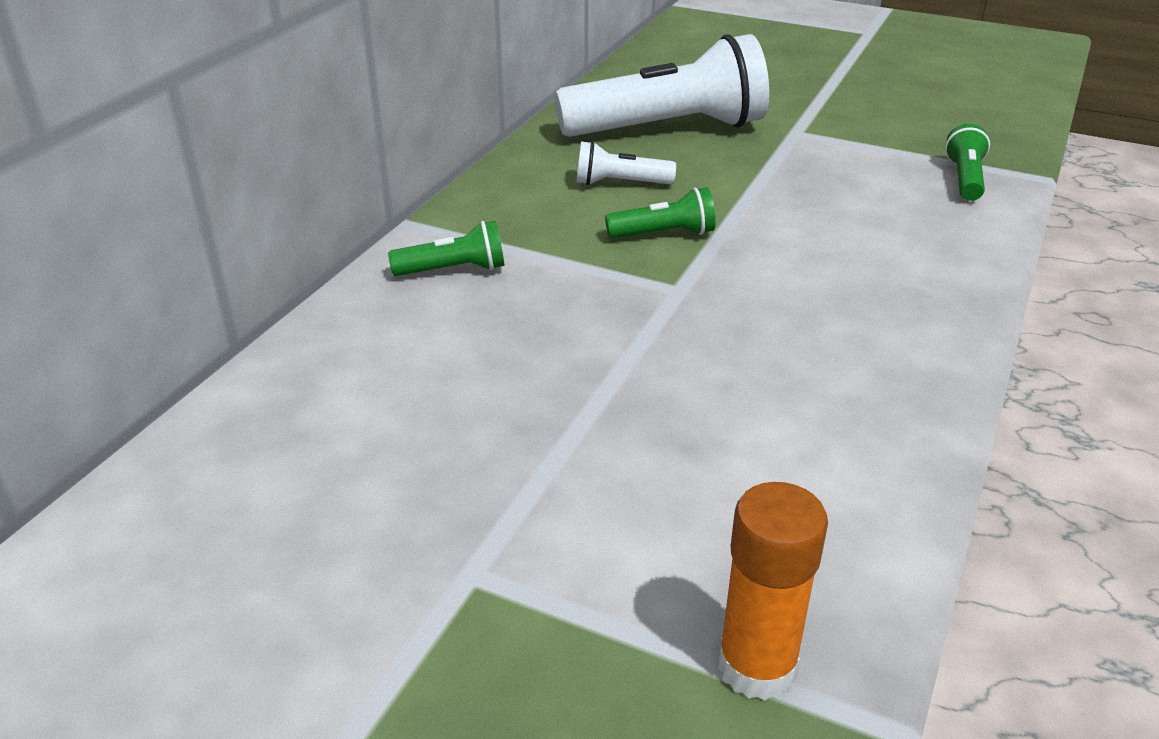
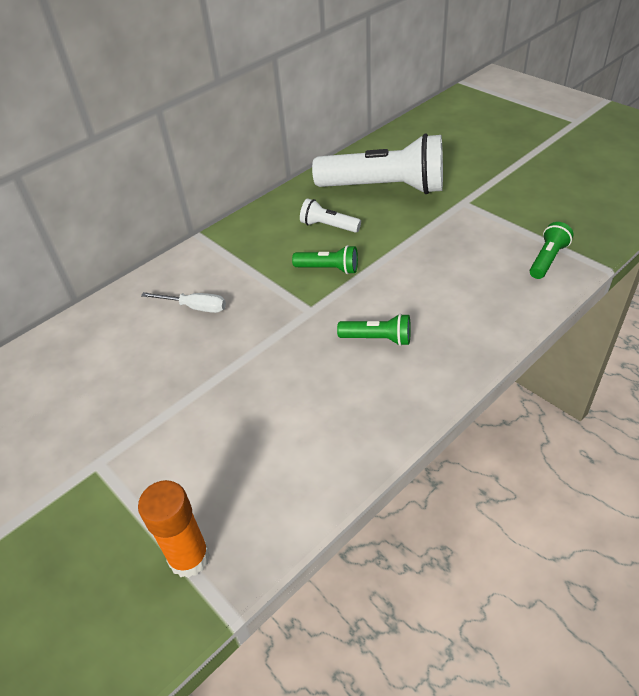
camera: 25 degrees right, 10 degrees up
green flashlight [388,220,505,276] -> green flashlight moved to [337,314,411,346]
none -> white screwdriver [141,292,226,313]

